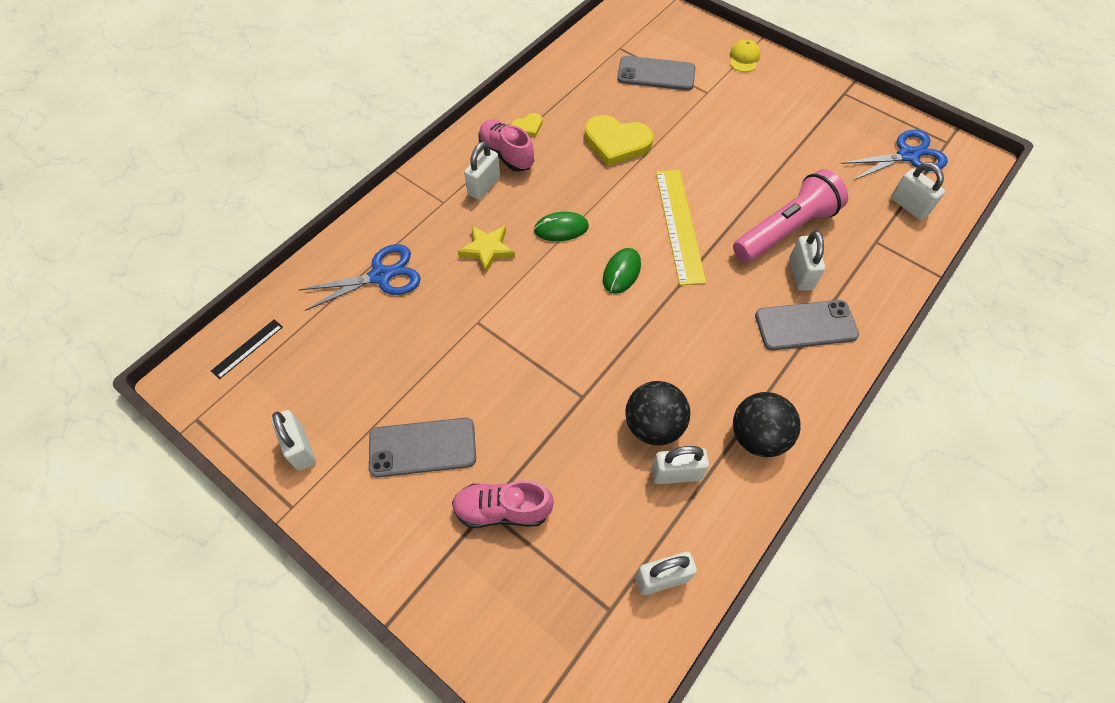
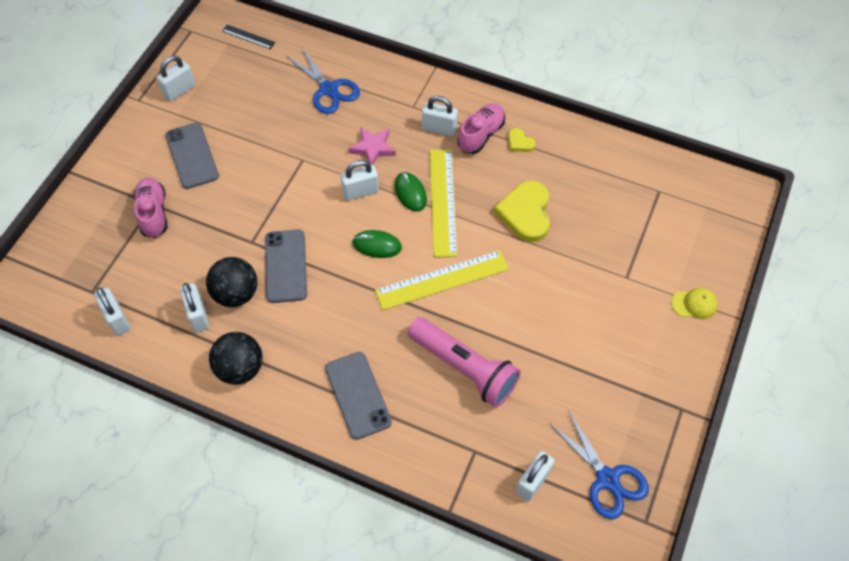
camera: 75 degrees right, 0 degrees up
yellow star [458,225,515,274] -> pink star [348,127,396,165]
grey phone [617,56,696,90] -> grey phone moved to [265,230,307,303]
white padlock [789,231,825,291] -> white padlock moved to [340,160,379,201]
none -> yellow ruler [430,149,457,257]

